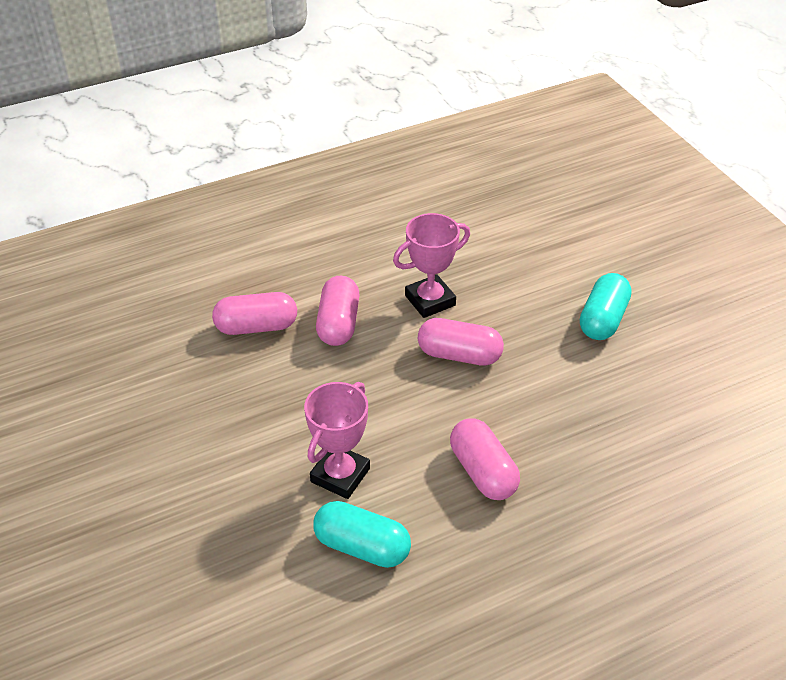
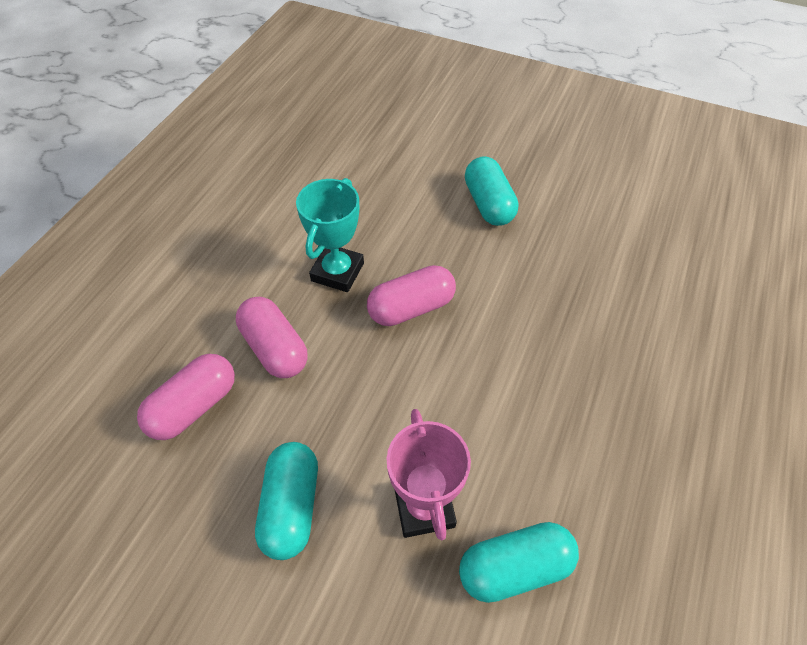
camera: 40 degrees left, 10 degrees up
pink trophy [393,213,470,318] -> turquoise trophy [296,178,364,292]
pink capsule [450,418,520,500] -> none
none -> turquoise capsule [255,442,318,560]

